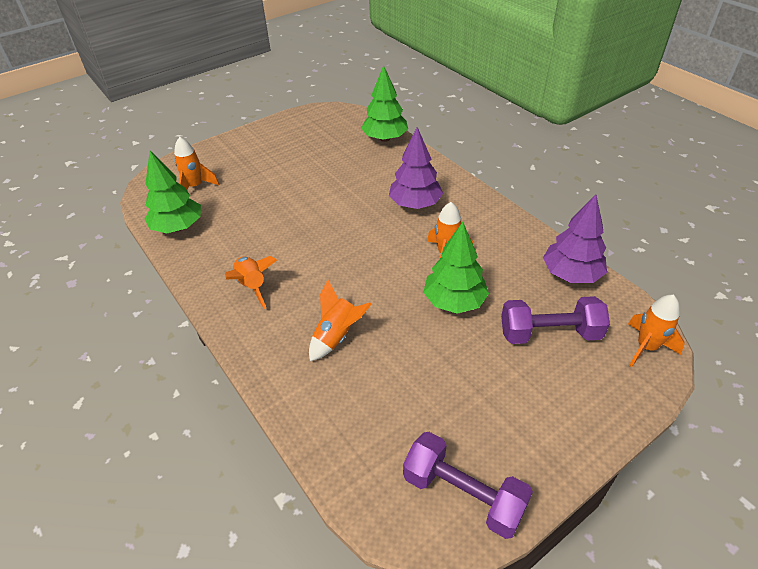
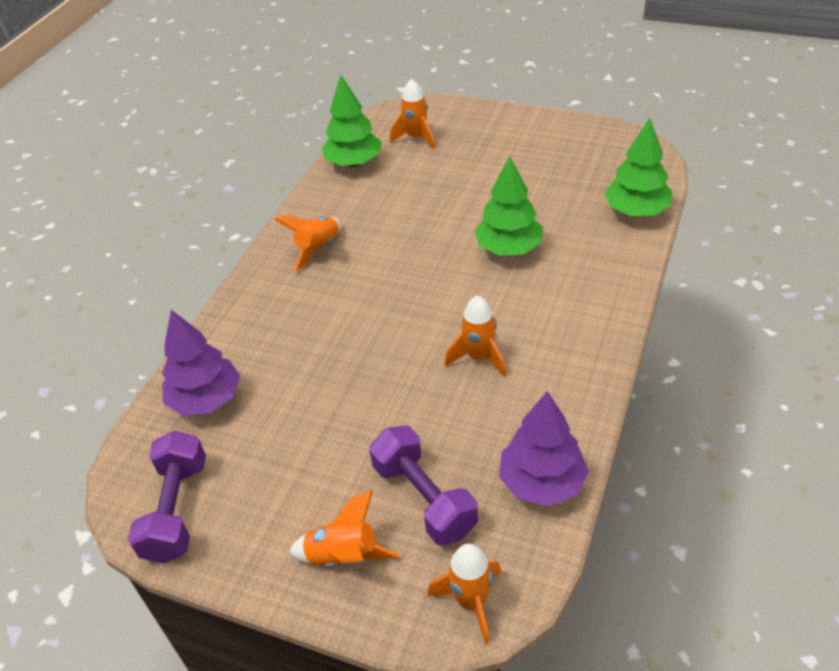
camera: 60 degrees right, 0 degrees up
orange rocket [309,280,371,361] -> orange rocket moved to [288,491,400,567]
purple tree [389,127,443,209] -> purple tree moved to [162,310,240,416]
green tree [423,222,489,314] -> green tree moved to [474,156,543,256]

